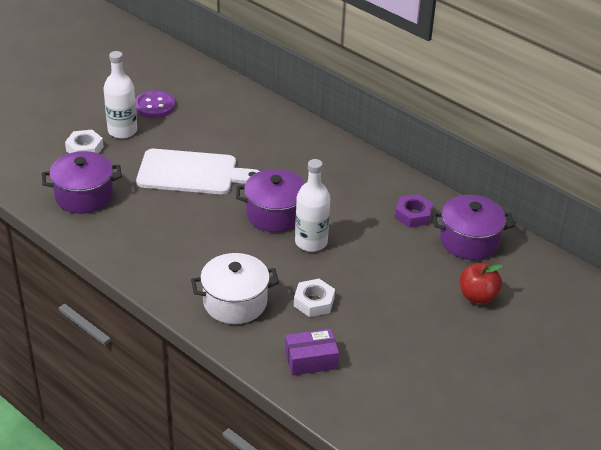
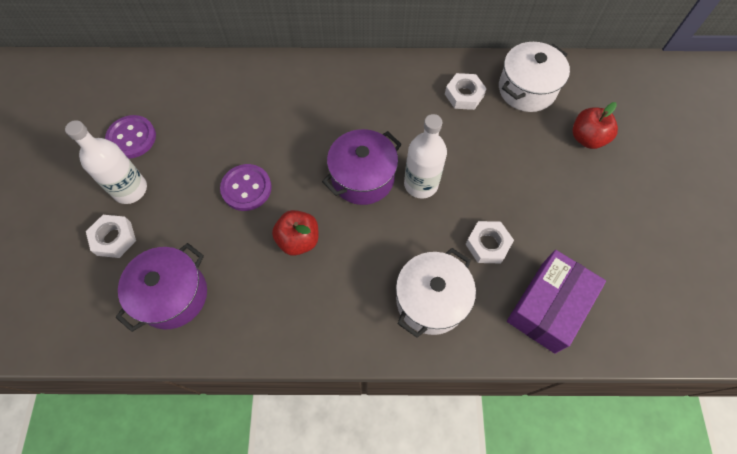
camera: 40 degrees left, 25 degrees up
white cutting board [136,149,260,194] -> purple button [220,164,272,211]
purple box [285,329,339,376] -> purple box [507,250,606,354], size x1.54
purple nut [395,194,433,228] -> white nut [445,73,487,110]
purple pot [432,195,514,260] -> white pot [499,42,570,112]
none -> red apple [272,210,318,256]

